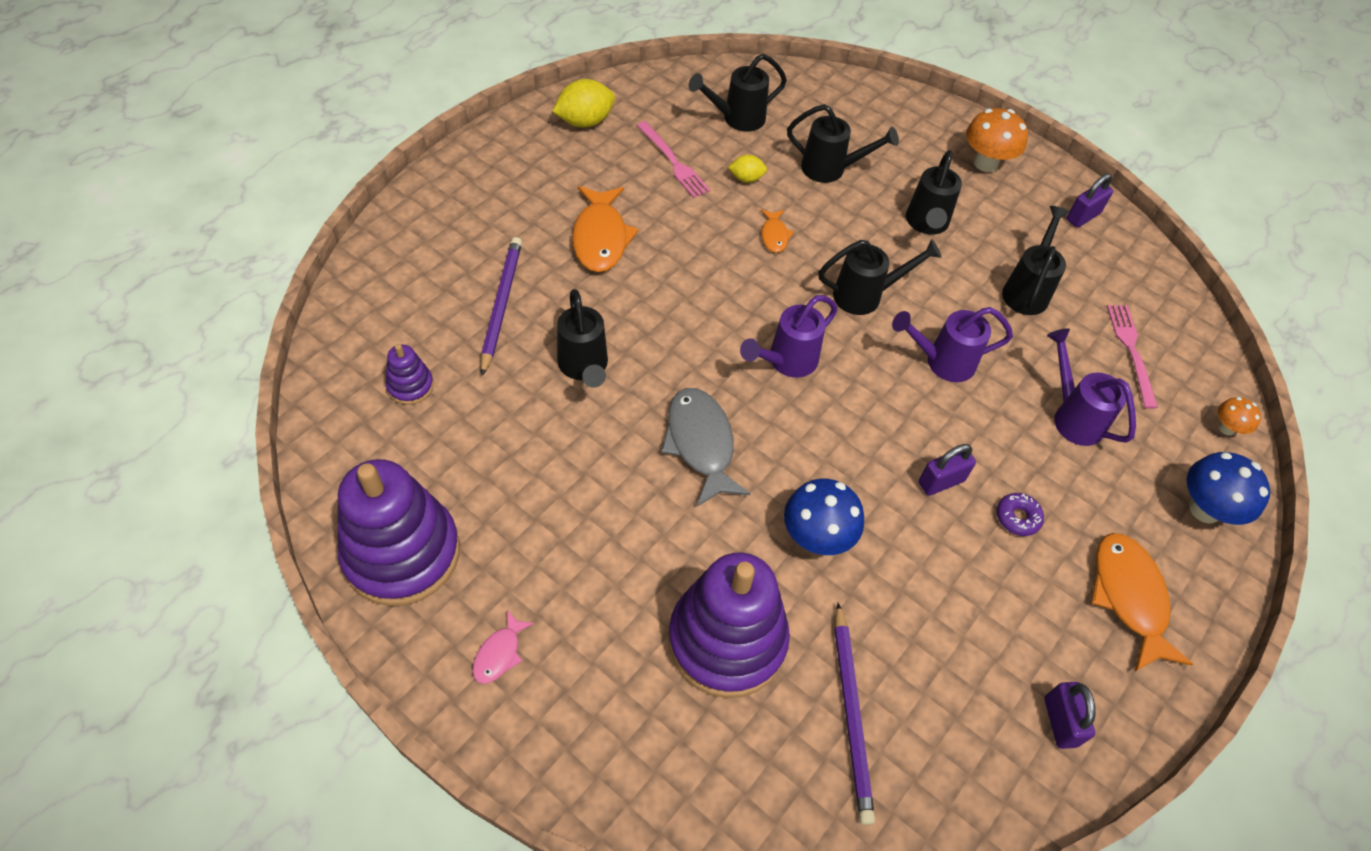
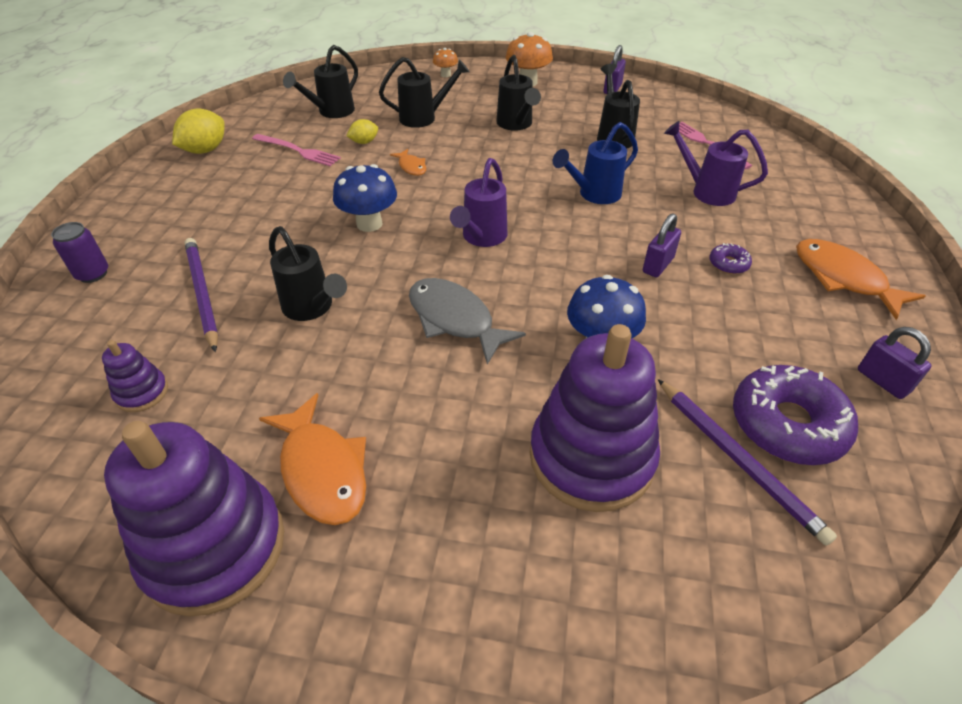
camera: 25 degrees left, 10 degrees down
pink fish [473,610,534,684] -> none
orange fish [572,186,639,272] -> orange fish moved to [259,393,366,525]
black watering can [818,239,942,315] -> none
purple watering can [892,307,1013,382] -> blue watering can [552,122,638,204]
blue mushroom [1187,452,1270,525] -> blue mushroom moved to [333,164,397,232]
orange mushroom [1218,397,1261,435] -> orange mushroom moved to [433,48,458,77]
none -> purple can [51,222,108,283]
none -> purple donut [733,365,858,465]

